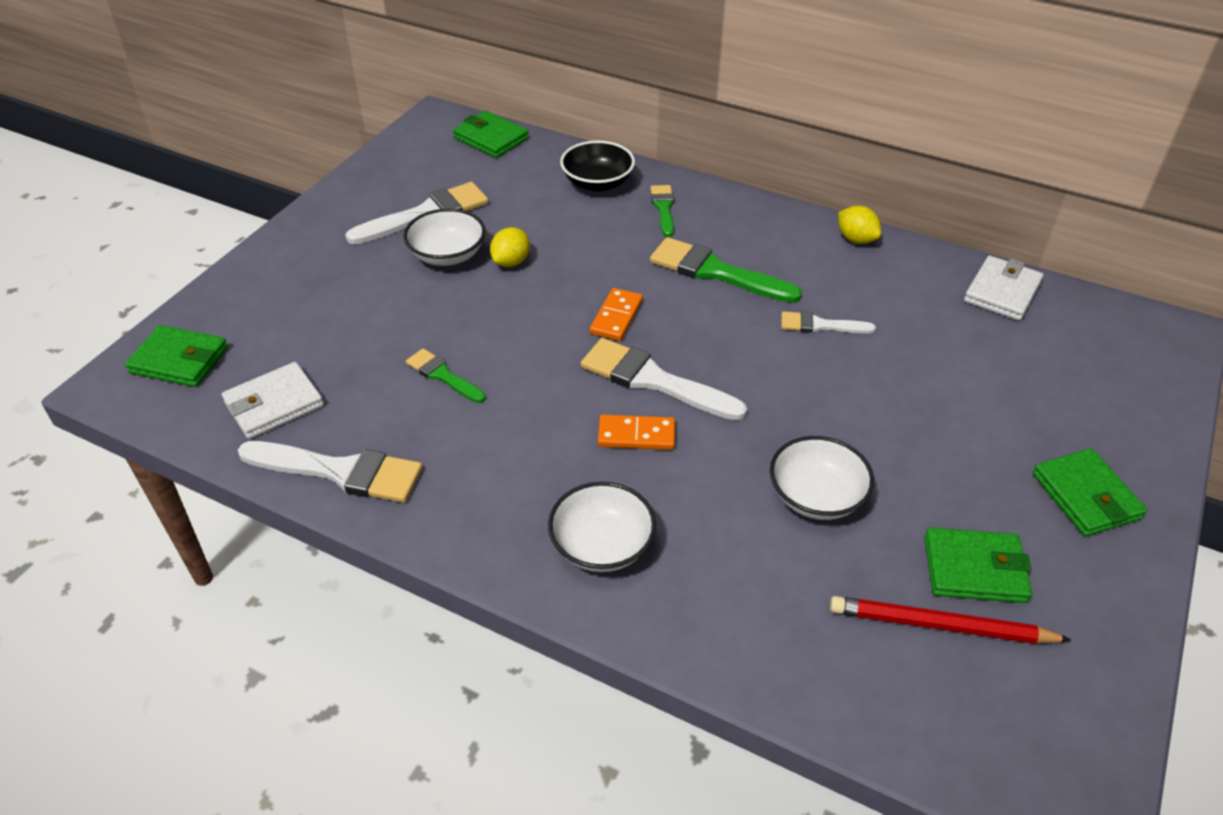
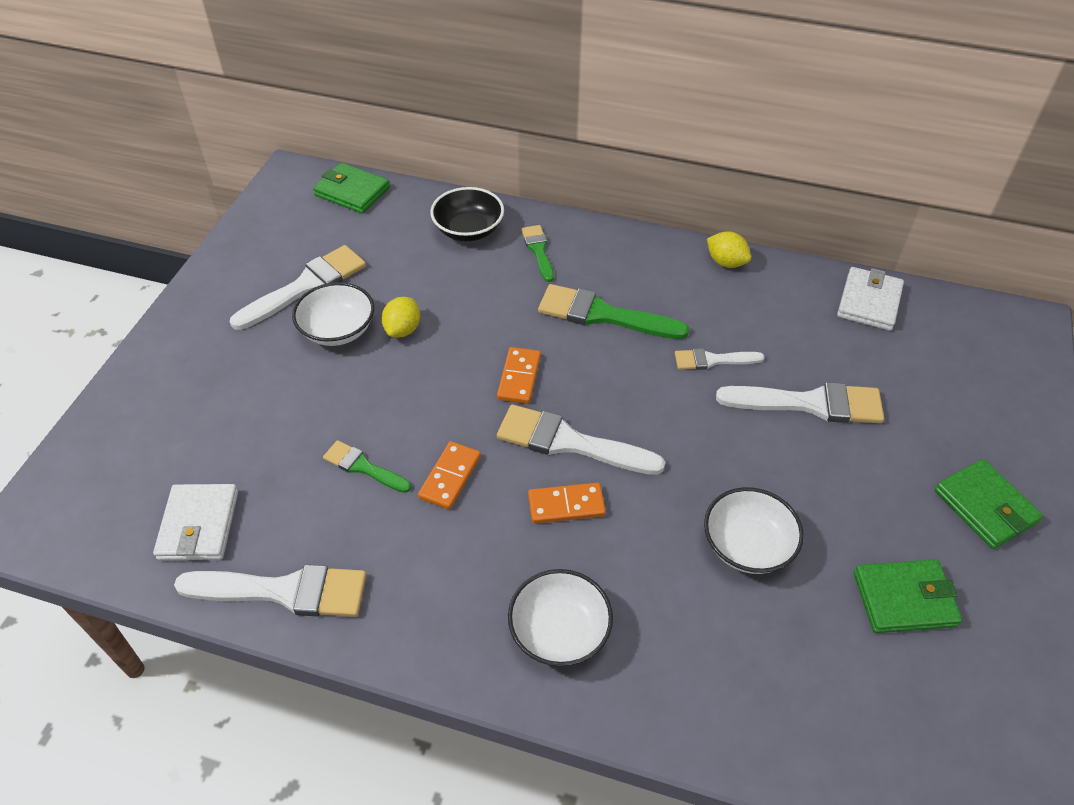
camera: 10 degrees left, 5 degrees up
green wallet [125,325,228,387] -> none
white wallet [222,362,324,439] -> white wallet turned 45 degrees counterclockwise [153,484,238,560]
red pencil [830,596,1071,644] -> none
none -> orange domino [418,441,481,510]
none -> white brush [716,382,884,423]

